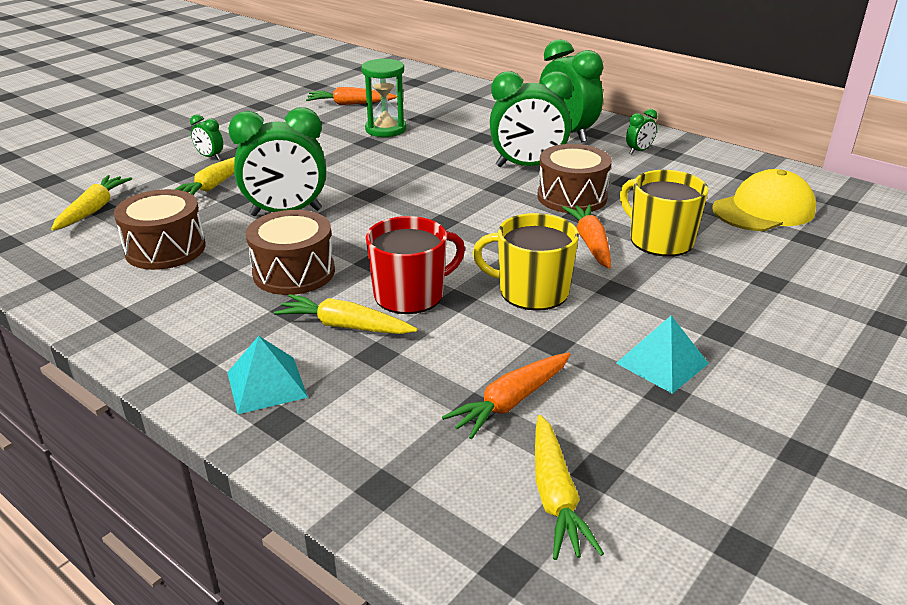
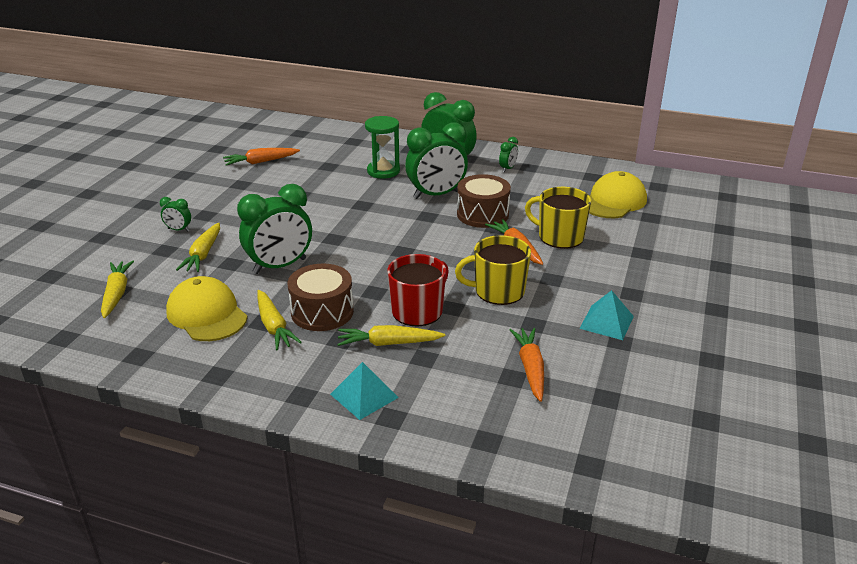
camera: 20 degrees left, 0 degrees up
brown drum [114,189,206,270] -> yellow cap [166,276,248,341]
green hourglass [361,58,406,137] -> green hourglass moved to [365,116,400,179]
orange carrot [442,353,571,439] -> orange carrot turned 150 degrees clockwise [510,328,544,402]
yellow carrot [535,415,604,560] -> yellow carrot moved to [257,290,302,350]

